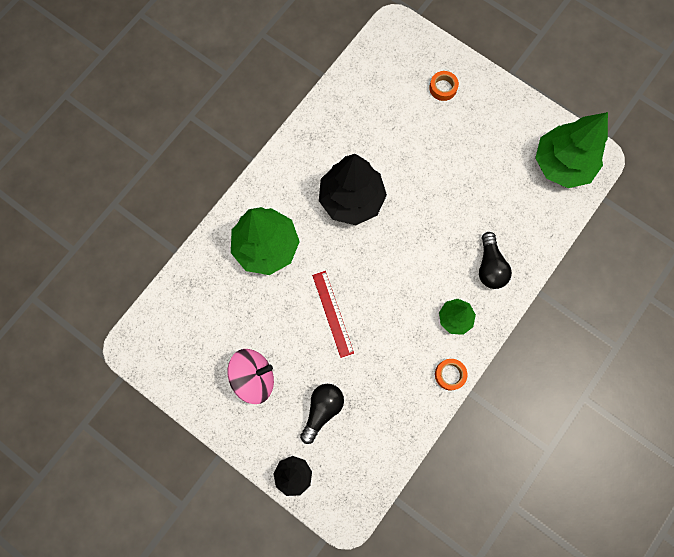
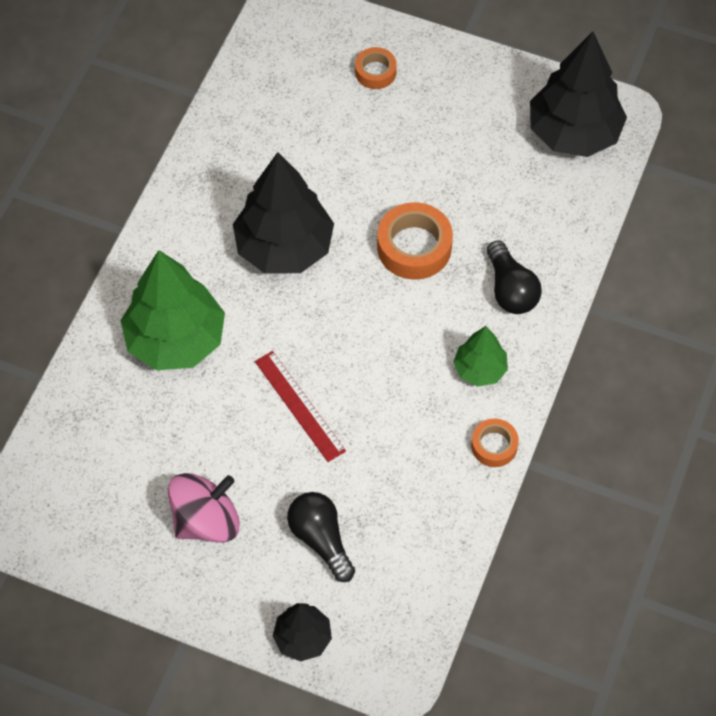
camera: 15 degrees left, 15 degrees down
black light bulb [300,384,344,444] -> black light bulb turned 45 degrees counterclockwise [287,492,355,582]
green tree [535,112,608,188] -> black tree [530,32,627,157]
none -> orange tape [377,202,453,279]

